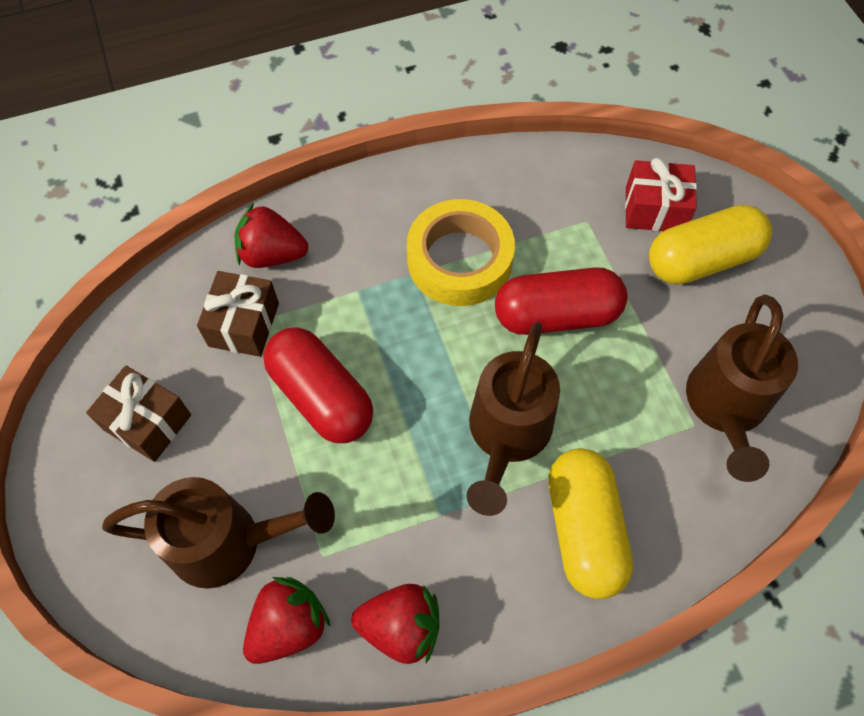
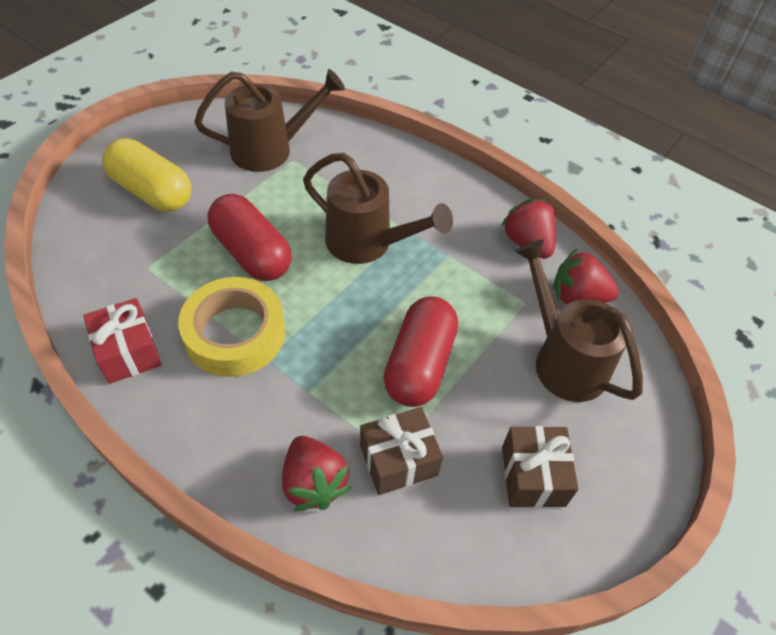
camera: 125 degrees left, 10 degrees down
brown watering can [466,322,560,516] -> brown watering can turned 45 degrees clockwise [303,153,453,264]
yellow capsule [549,448,633,599] -> none
red gift [625,158,697,231] -> red gift moved to [83,298,162,384]

